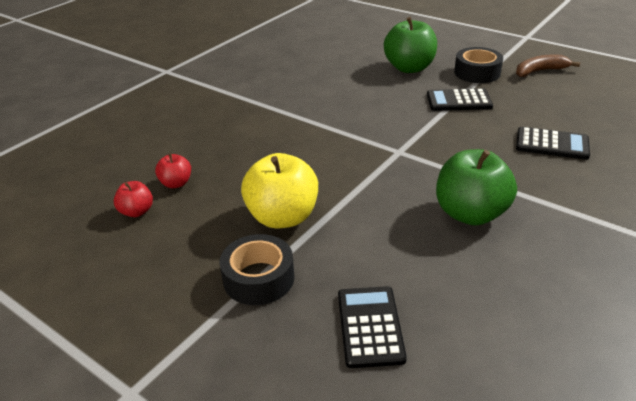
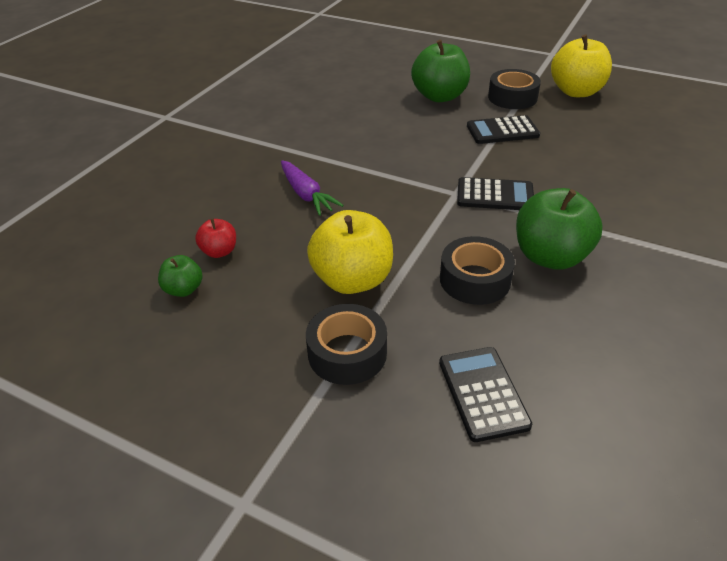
camera: 10 degrees left, 5 degrees up
red apple [114,181,153,217] -> green apple [158,255,203,297]
brown banana [516,55,580,77] -> yellow apple [551,35,612,97]
black calculator [516,127,590,160] -> black calculator moved to [457,177,534,210]
none -> purple carrot [281,160,344,216]
none -> black tape [440,236,515,305]

